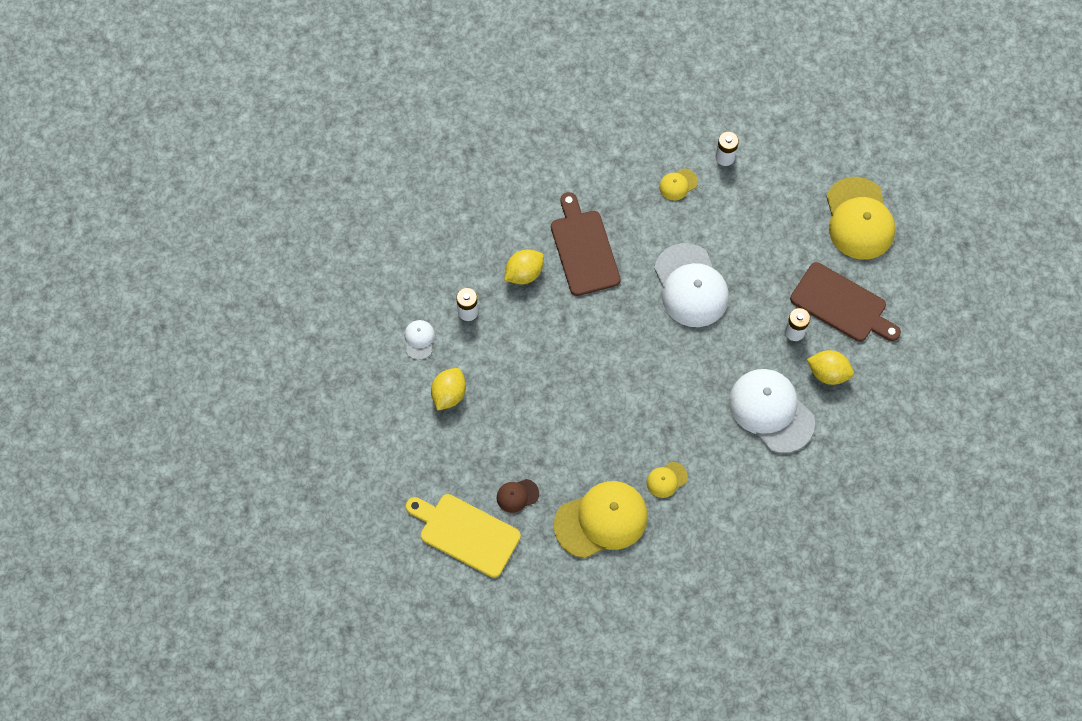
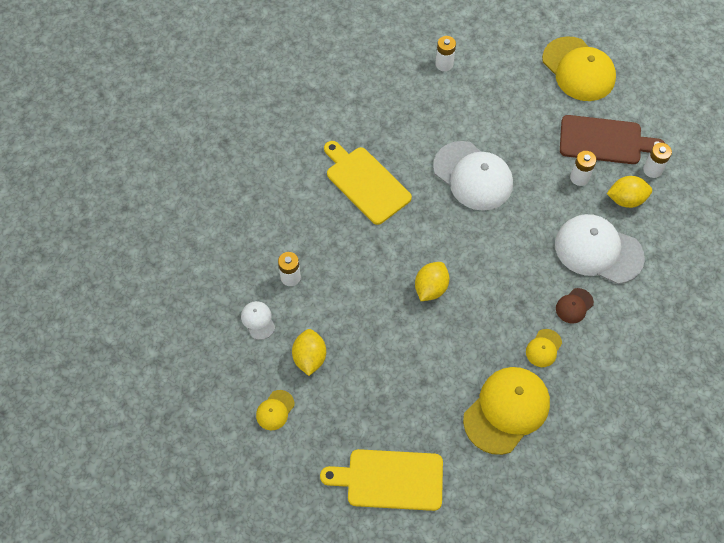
camera: 25 degrees left, 5 degrees down
brown cap [497,479,539,513] -> brown cap moved to [556,288,594,324]
yellow lemon [504,249,544,284] -> yellow lemon moved to [415,262,449,301]
brown cutting board [551,192,621,296] -> yellow cutting board [324,141,412,225]
yellow cap [659,168,698,201] -> yellow cap moved to [256,390,295,430]
none -> white battery [643,143,672,178]

